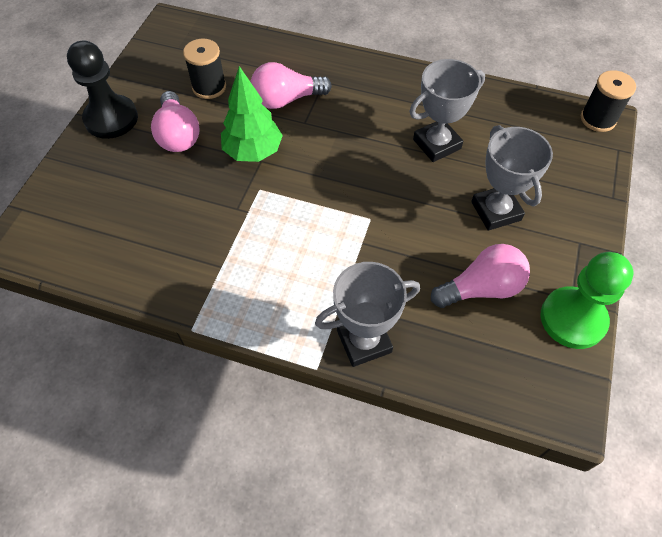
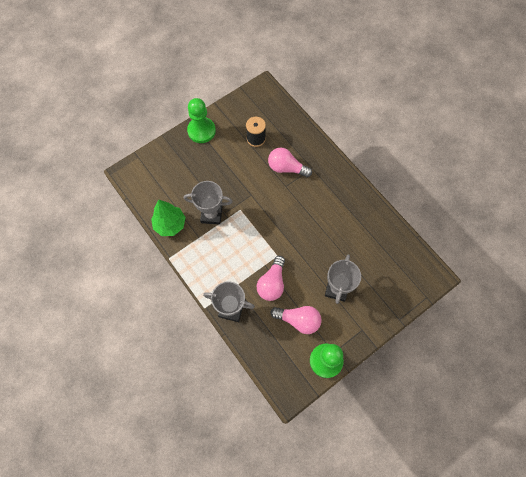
camera: 35 degrees right, 10 degrees up
black pawn [67,40,138,139] -> green pawn [187,98,216,143]
pink light bulb [151,91,200,152] -> pink light bulb moved to [257,256,285,301]
green tree [221,66,283,162] -> green tree moved to [151,200,186,236]
grey trophy [409,59,485,162] -> grey trophy moved to [184,181,233,225]
black spool [581,70,636,132] -> none

